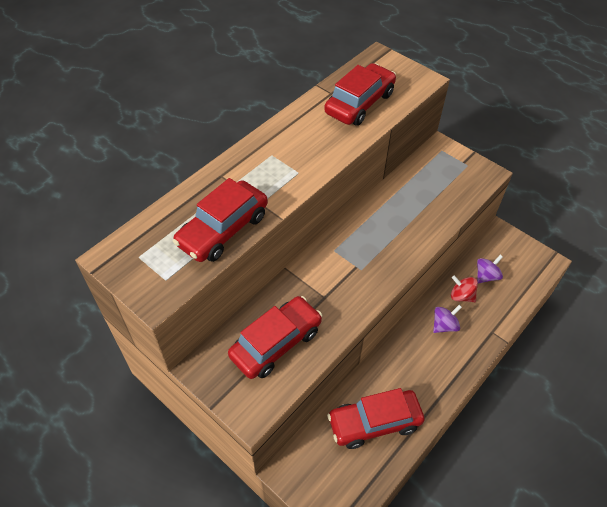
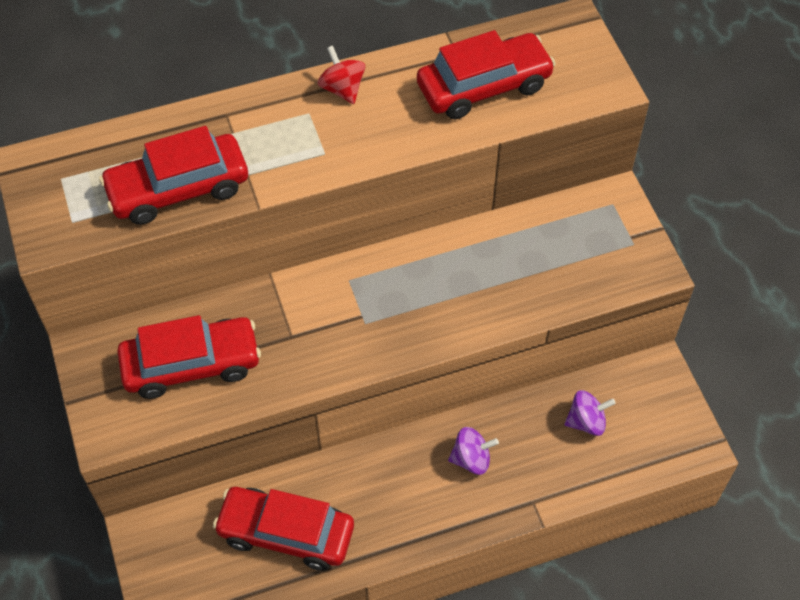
camera: 30 degrees right, 5 degrees up
red spinning top [451,275,478,302] -> red spinning top moved to [318,46,365,104]

